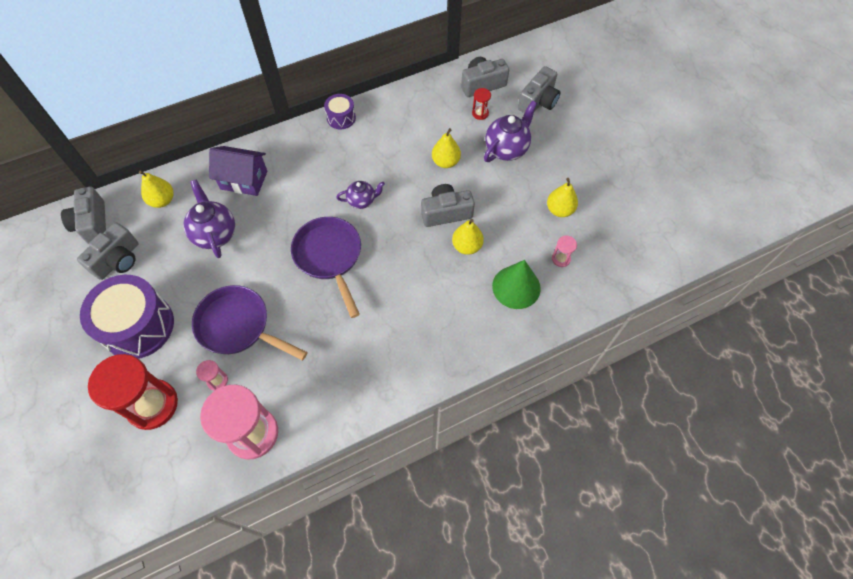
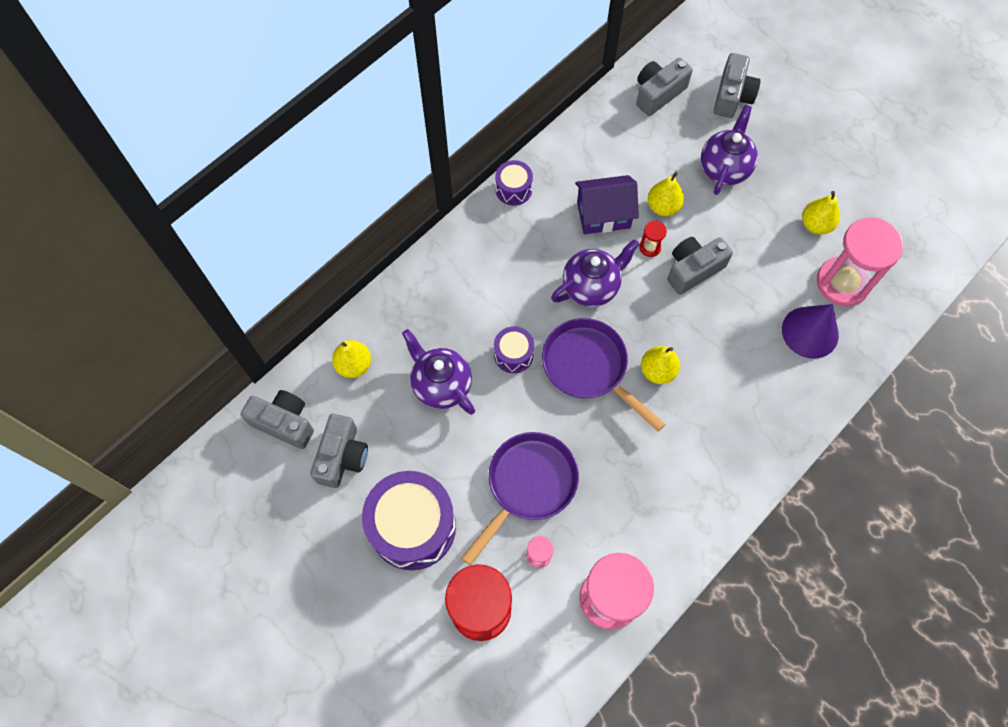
camera: 20 degrees left, 5 degrees up
grey camera [61,187,106,244] -> grey camera turned 150 degrees clockwise [241,390,314,449]
purple pan [192,285,308,360] -> purple pan turned 120 degrees clockwise [461,432,579,565]
purple house [209,146,267,196] -> purple house moved to [575,175,639,234]
purple teapot [336,181,385,209] -> purple teapot [551,239,639,307], size x1.64
yellow pear [452,219,484,255] -> yellow pear moved to [641,346,680,384]
red hourglass [472,88,491,120] -> red hourglass moved to [639,221,667,257]
green cone [492,260,541,309] -> purple cone [782,304,839,359]
pink hourglass [552,236,577,267] -> pink hourglass [817,217,903,306], size x2.37
none -> purple drum [494,326,534,373]

